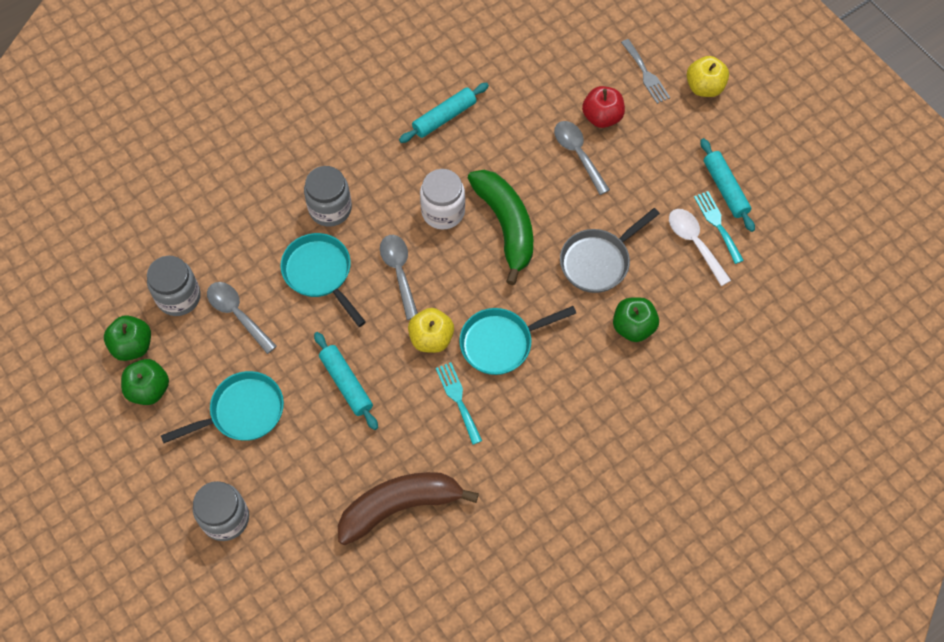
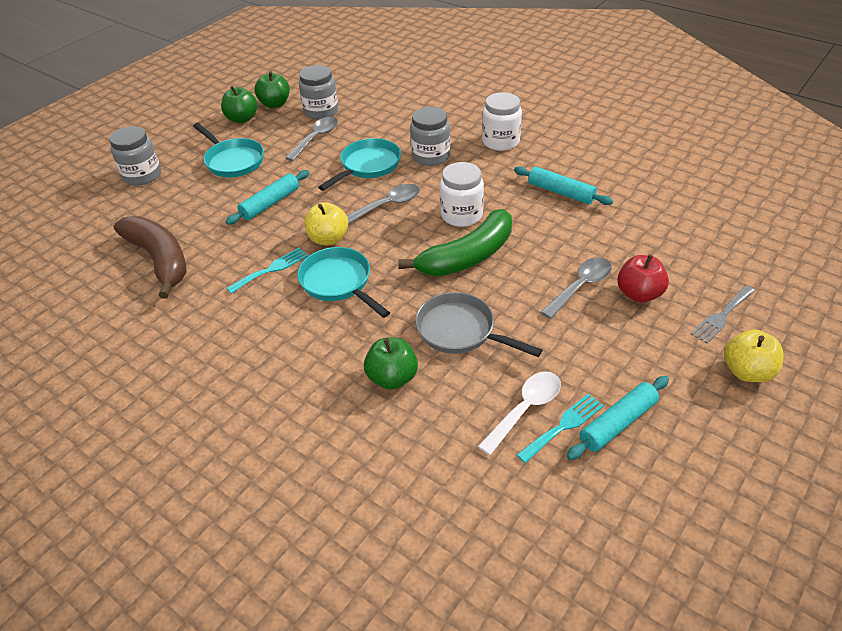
camera: 75 degrees right, 20 degrees down
none -> white jar [482,92,522,151]

